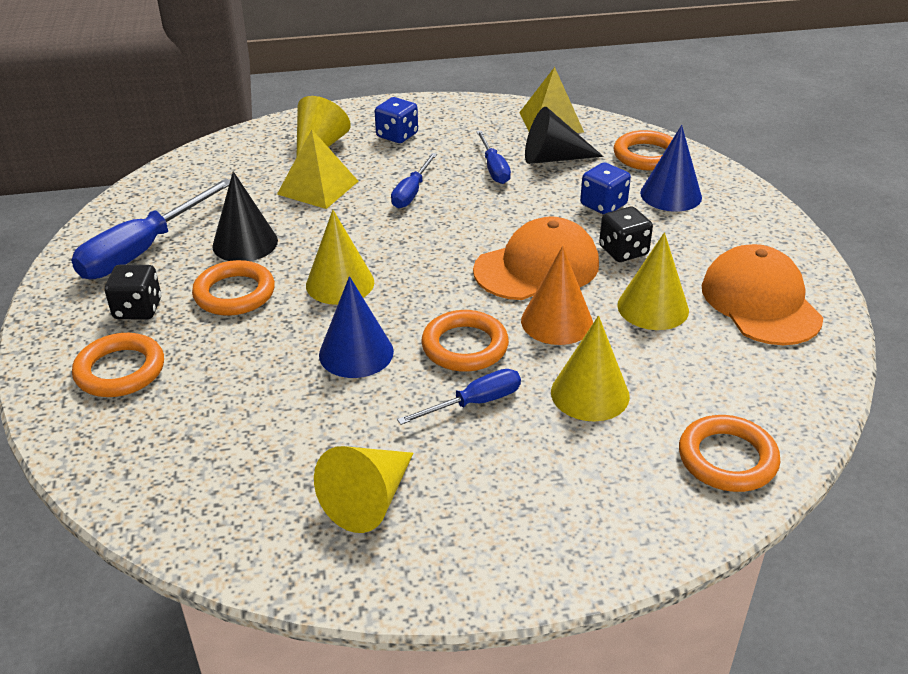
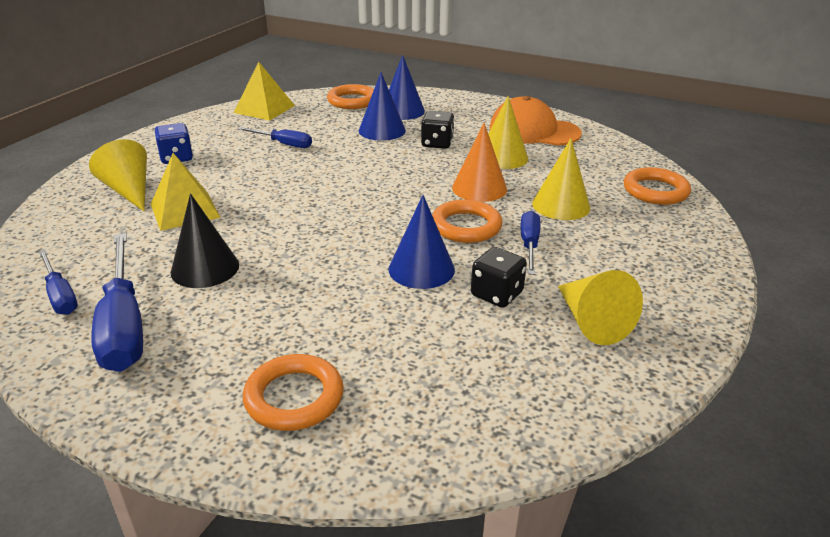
camera: 55 degrees left, 5 degrees down
black dice [105,265,161,320] -> black dice moved to [471,247,527,308]
orange ring [192,260,275,316] -> none
yellow cone [306,210,374,305] -> none
blue screwdriver [391,153,437,208] -> blue screwdriver moved to [38,250,78,315]
orange cap [473,216,599,300] -> none
black cone [525,107,603,164] -> none
blue dice [580,163,631,215] -> blue cone [359,72,406,141]

